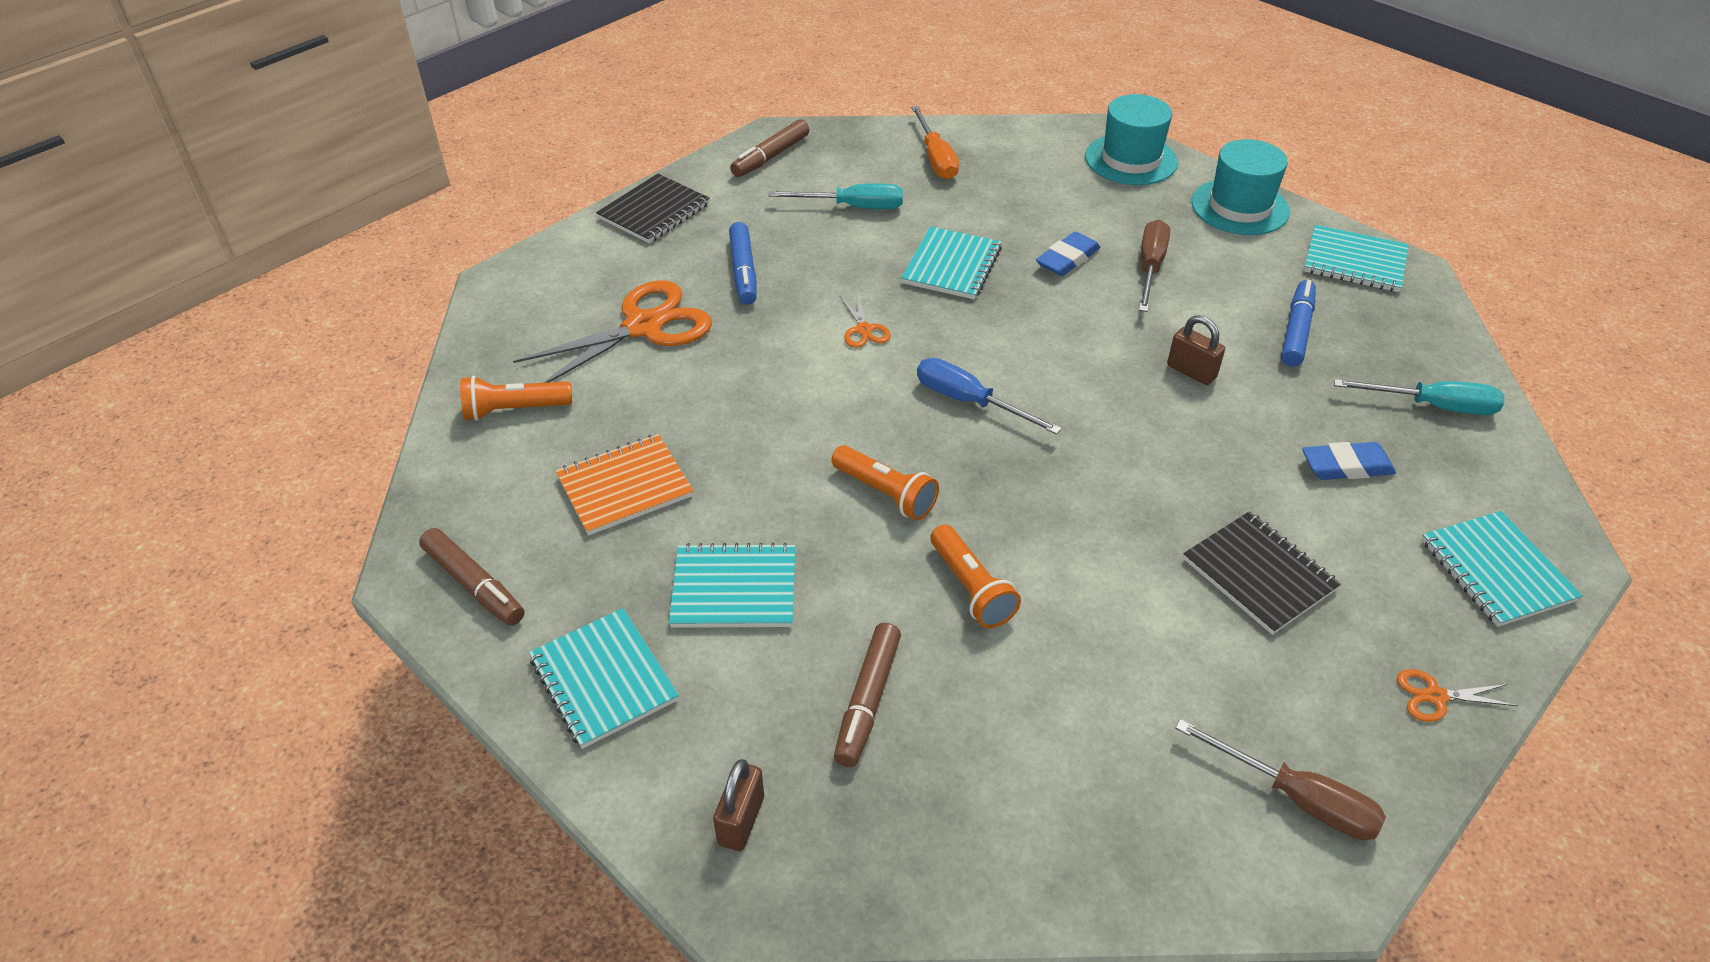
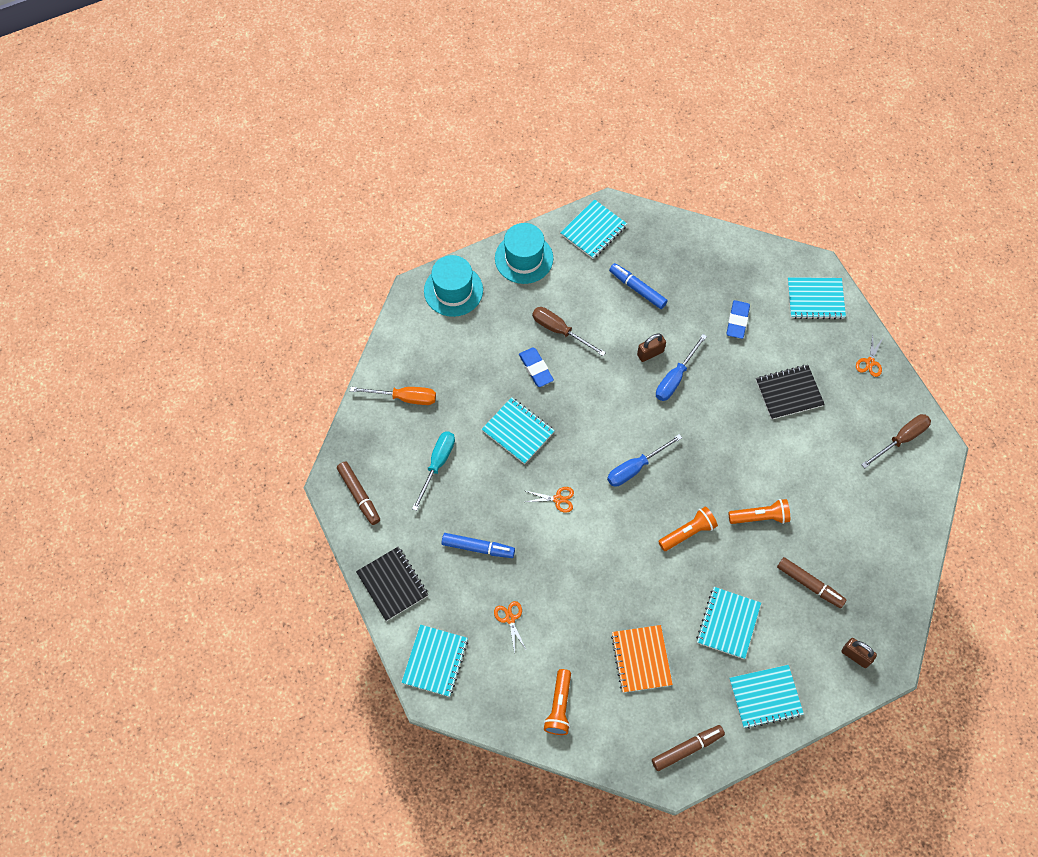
camera: 70 degrees left, 20 degrees up
orange scissors [513,280,712,383] -> orange scissors [494,601,527,653], size x0.44
turquoise screwdriver [1334,379,1504,415] -> none
none -> turquoise notebook [401,624,468,697]
none -> blue screwdriver [656,334,707,401]

